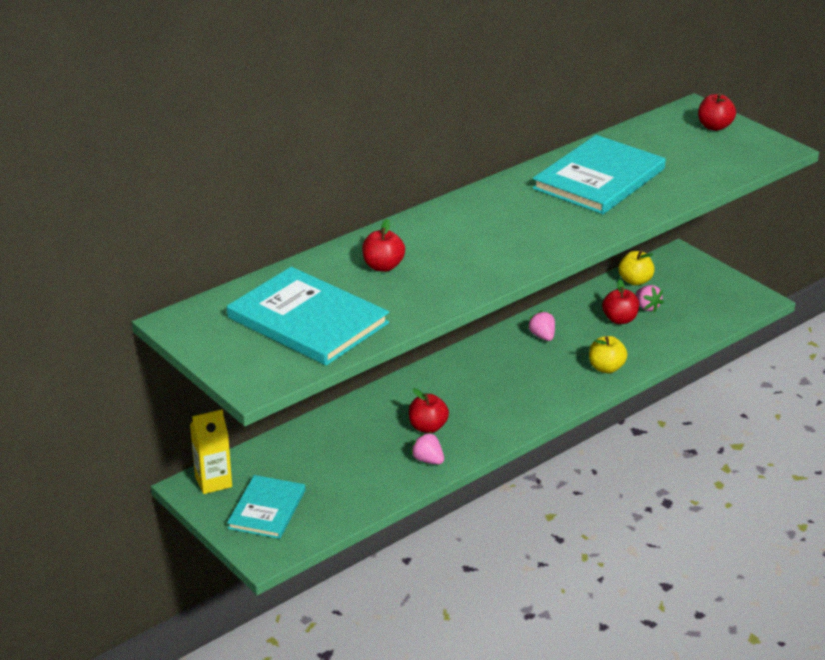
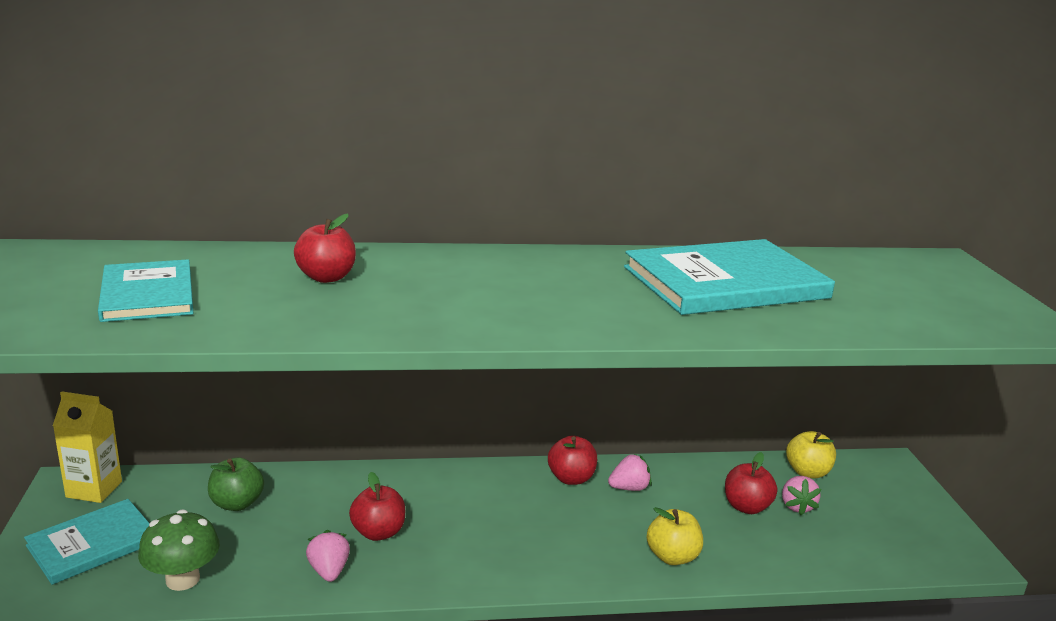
camera: 30 degrees right, 10 degrees down
turquoise book [227,267,389,366] -> turquoise book [98,259,193,322], size x0.61
pink strawberry [528,310,555,341] -> pink strawberry turned 60 degrees clockwise [608,454,652,491]
red apple [698,93,736,131] -> red apple moved to [548,435,597,485]
none -> green mushroom [138,509,220,591]
none -> green apple [208,457,264,511]

